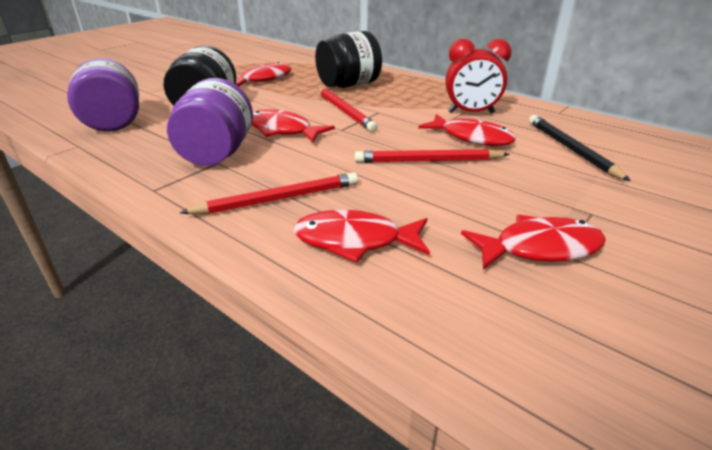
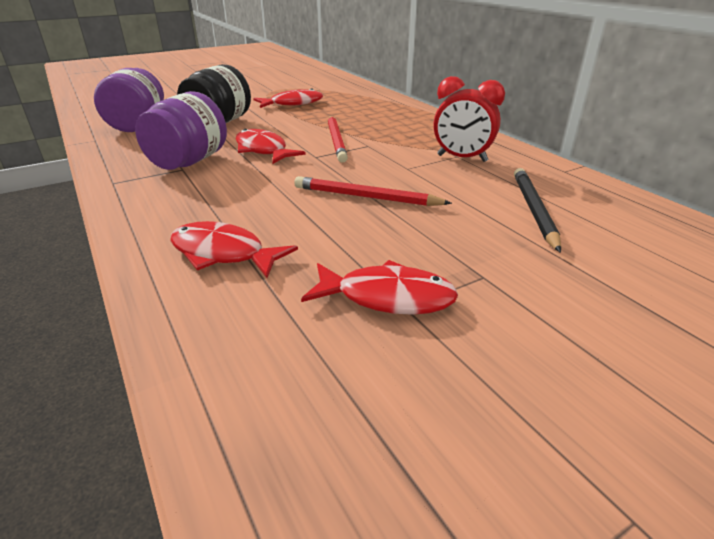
camera: 20 degrees right, 0 degrees up
red pencil [180,172,358,214] -> none
black jar [315,31,382,88] -> none
red fish [418,114,516,146] -> none

